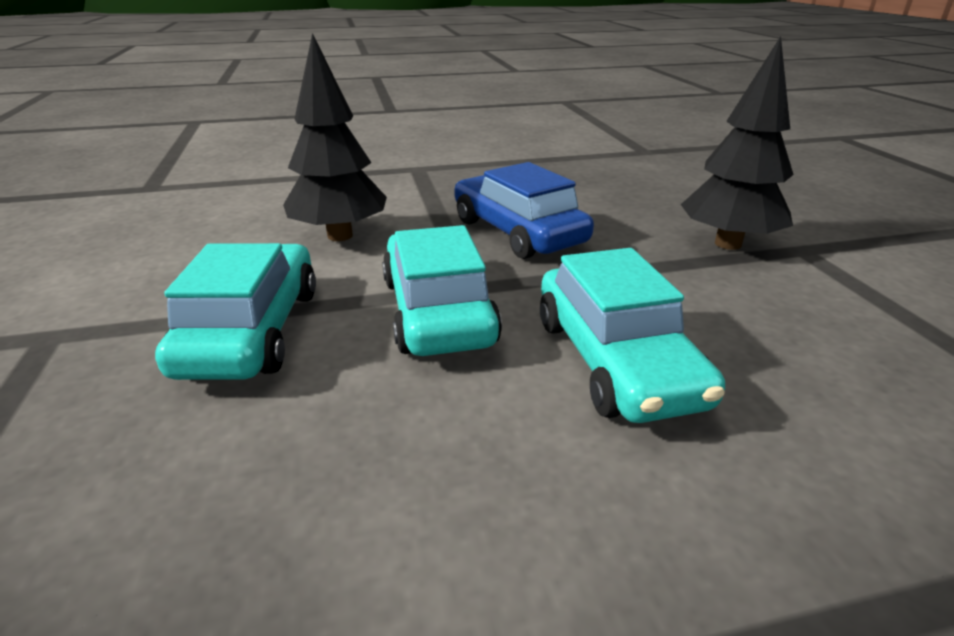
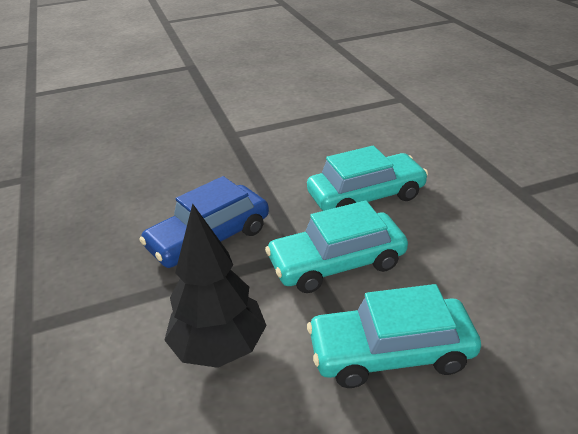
camera: 95 degrees left, 5 degrees up
black tree [681,36,794,250] -> none

